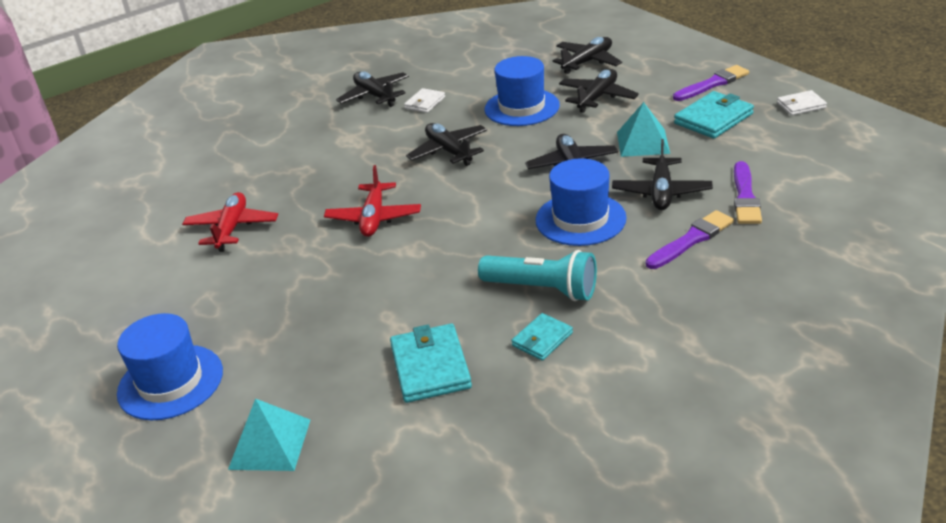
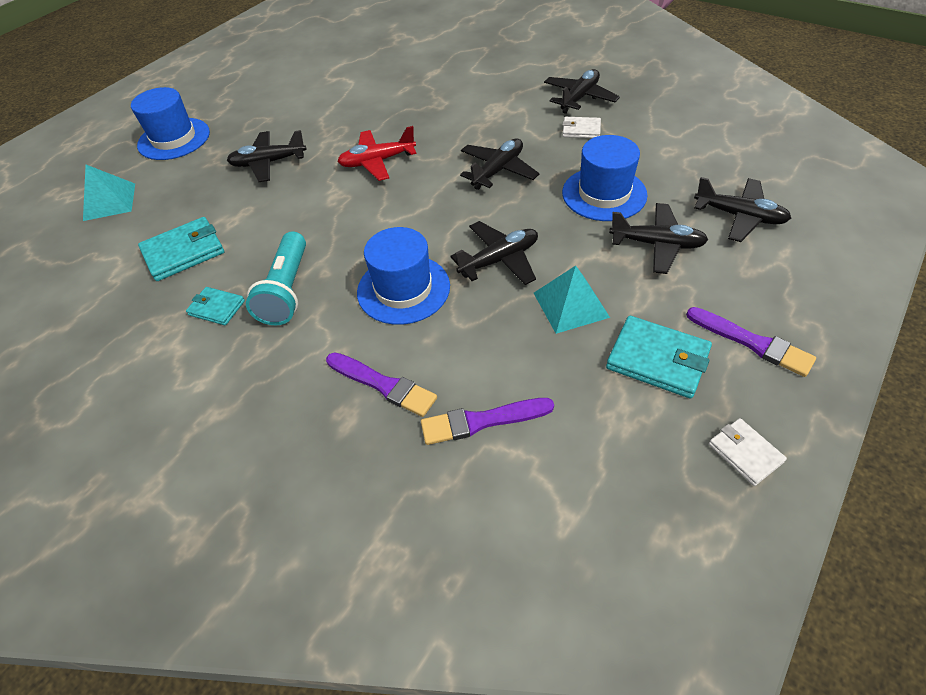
camera: 70 degrees right, 15 degrees up
red plane [182,192,278,252] -> none
black plane [612,139,713,210] -> black plane moved to [227,130,307,182]

